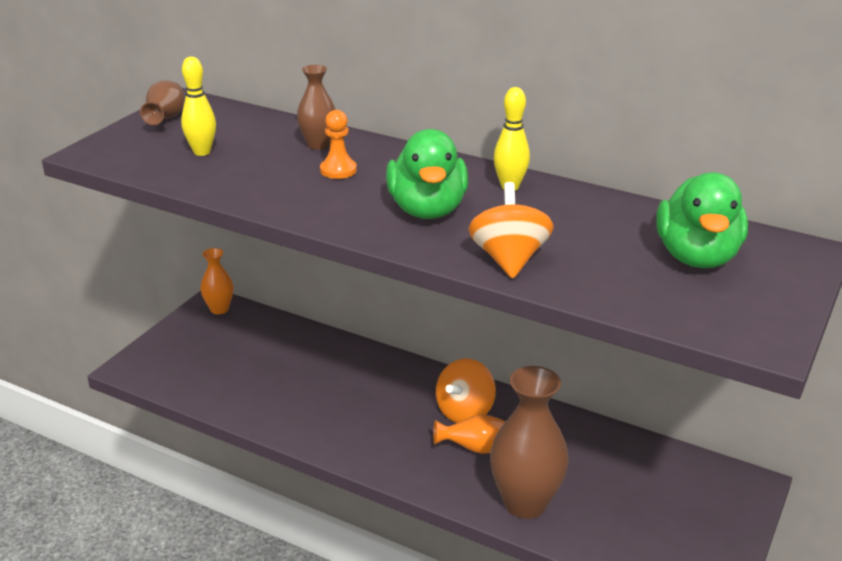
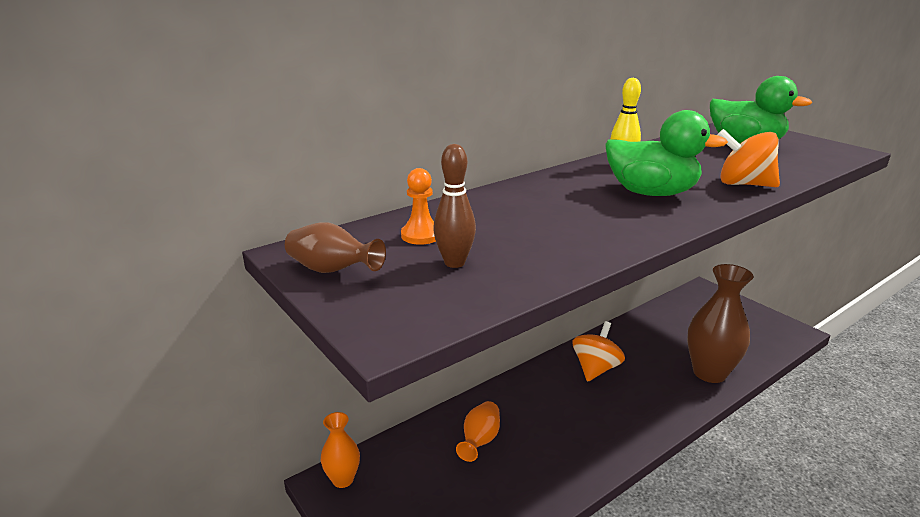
camera: 65 degrees left, 5 degrees down
yellow bowling pin [181,56,216,156] -> brown bowling pin [433,144,476,268]
brown vase [297,65,336,150] -> none
orange pawn [320,110,357,179] -> orange pawn moved to [401,168,436,245]
orange vase [433,414,506,454] -> orange vase moved to [456,401,500,462]
orange spinning top [436,359,496,423] -> orange spinning top turned 120 degrees counterclockwise [573,321,625,382]

